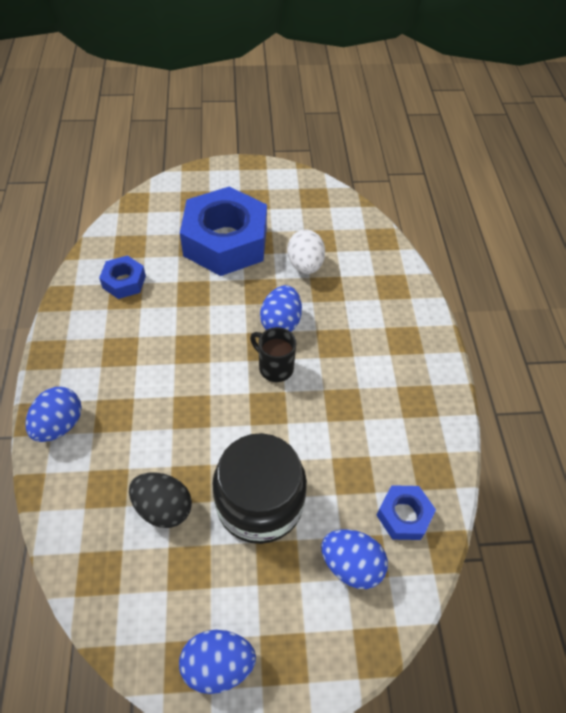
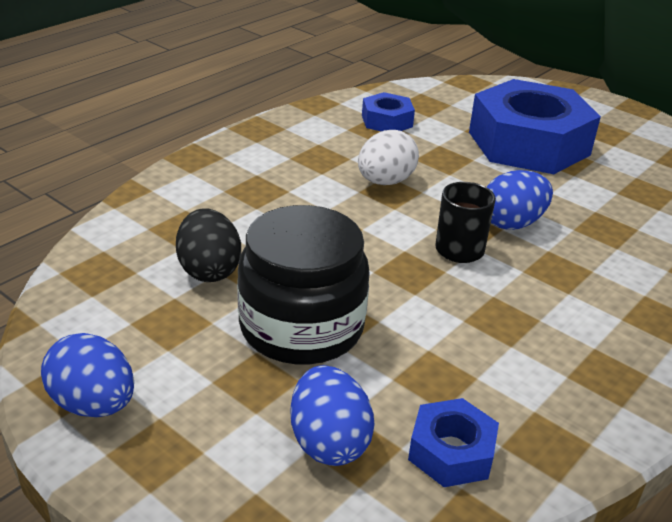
camera: 45 degrees right, 20 degrees down
blue egg [25,387,82,442] -> none
white egg [287,229,325,274] -> white egg moved to [358,130,419,185]

